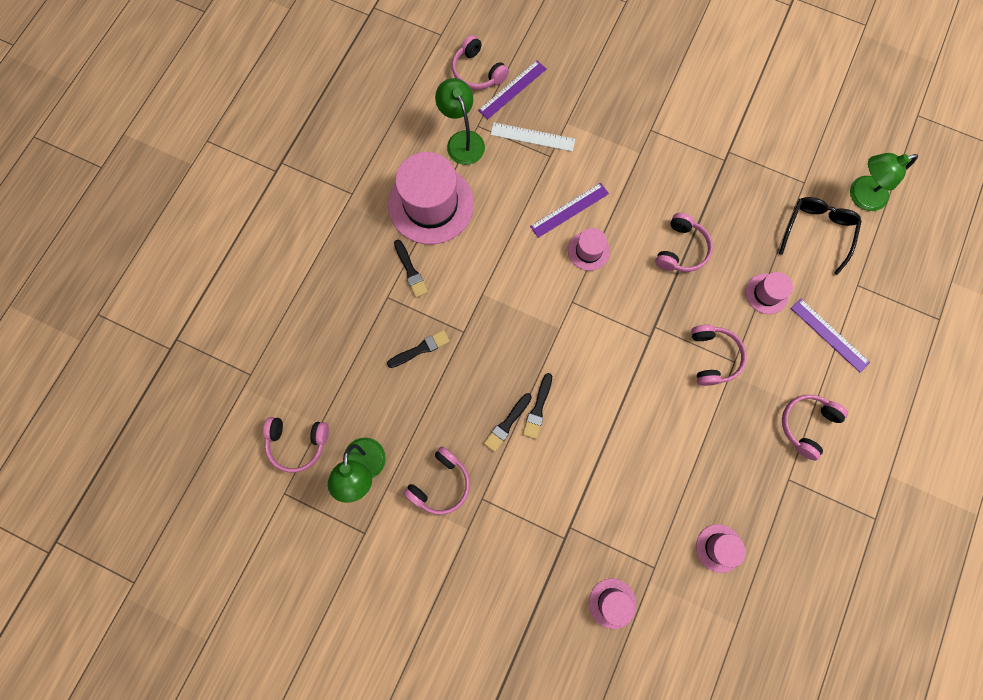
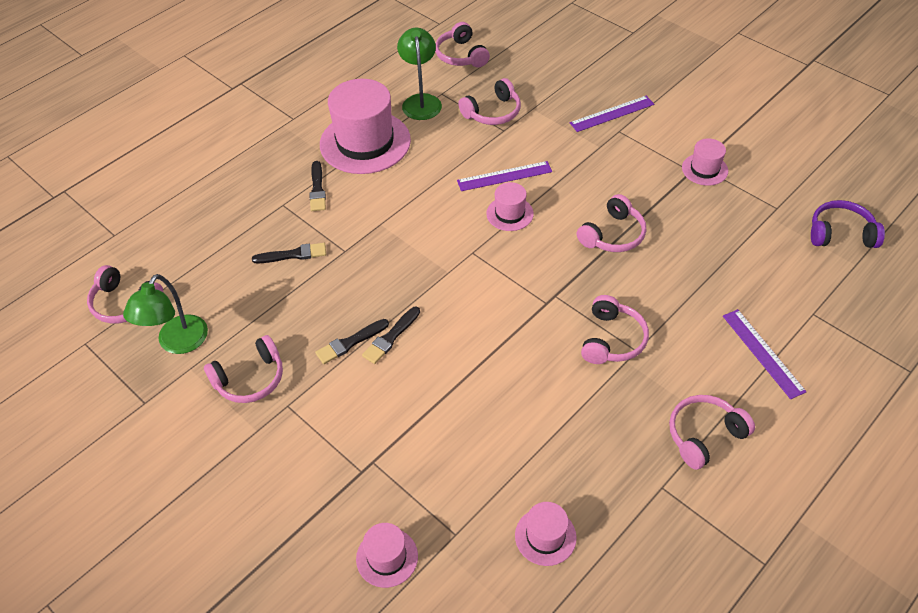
camera: 20 degrees right, 25 degrees down
purple ruler [478,60,546,120] -> purple ruler moved to [570,96,654,132]
white ruler [490,123,575,152] -> pink headphones [458,78,521,125]
pink hat [746,272,793,314] -> pink hat moved to [682,138,728,186]
black glasses [779,197,862,275] -> none
green lamp [850,153,918,211] -> purple headphones [811,200,885,248]

